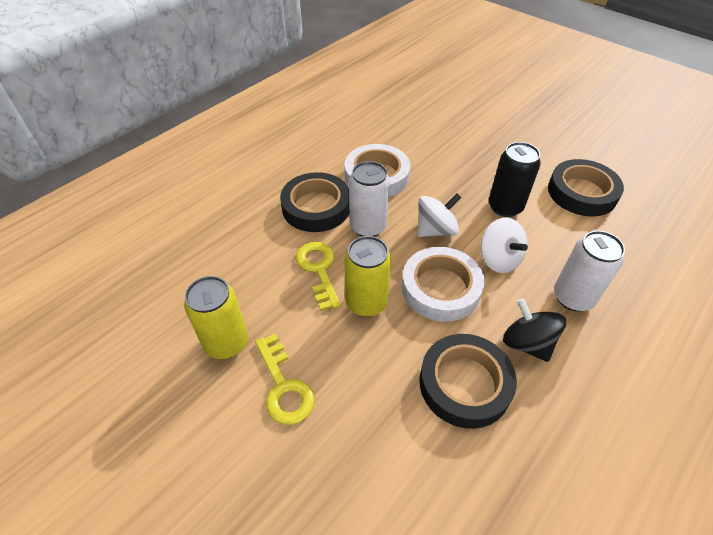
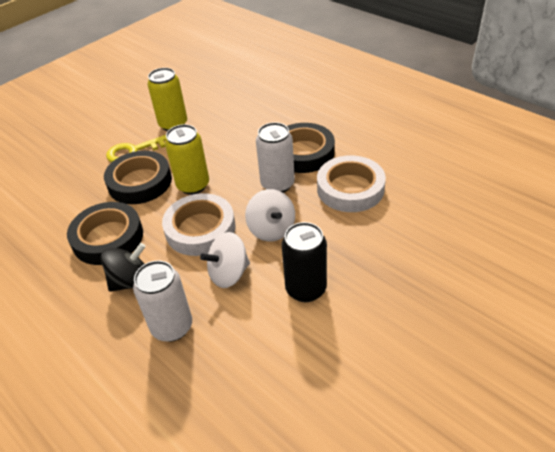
camera: 95 degrees right, 5 degrees down
yellow key [296,242,341,311] -> none
black tape [548,159,624,216] -> black tape moved to [104,151,172,204]

